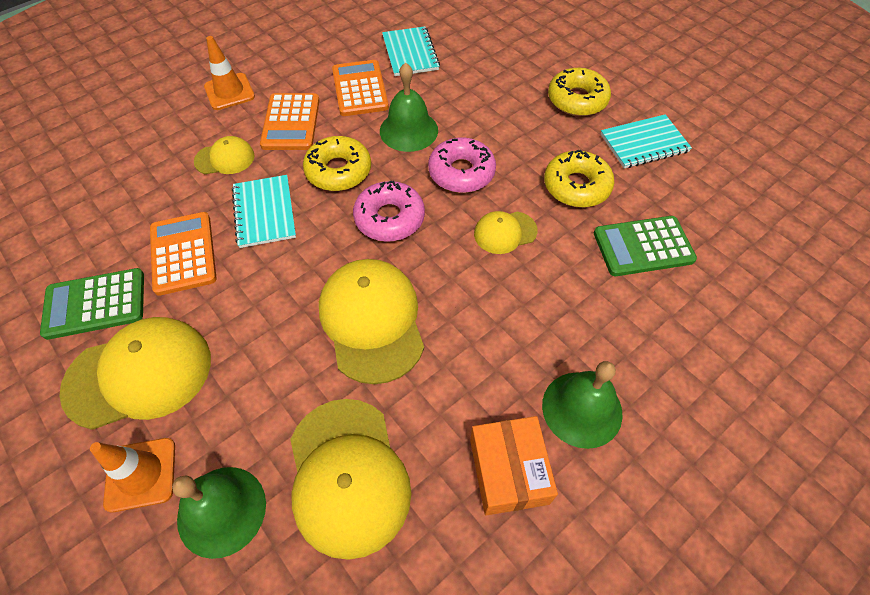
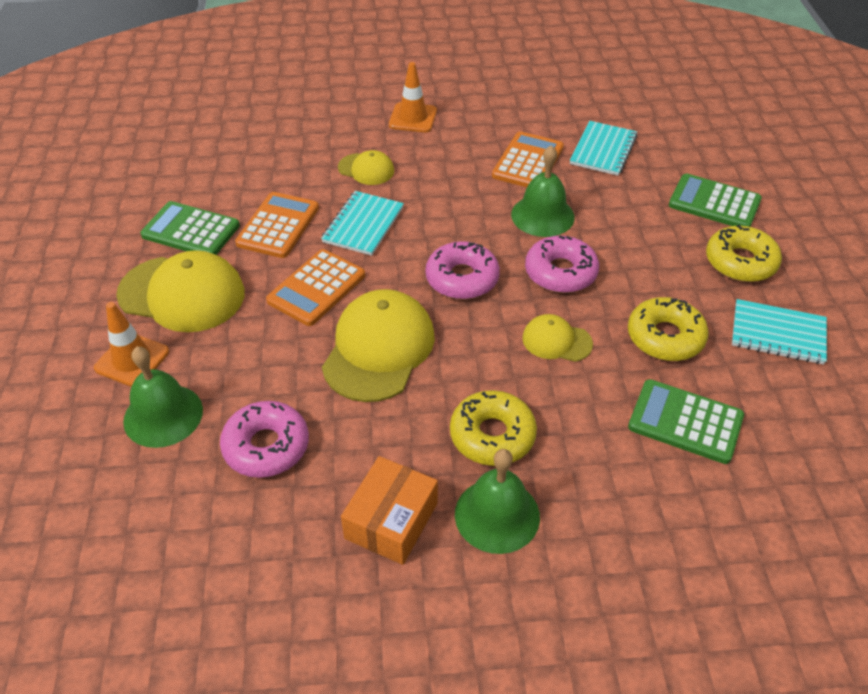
camera: 35 degrees right, 10 degrees down
orange calculator [260,93,320,150] -> orange calculator moved to [266,249,365,326]
yellow cap [290,399,411,560] -> pink donut [220,401,309,478]
yellow donut [303,136,371,191] -> yellow donut moved to [450,390,537,466]
none -> green calculator [669,174,762,227]

